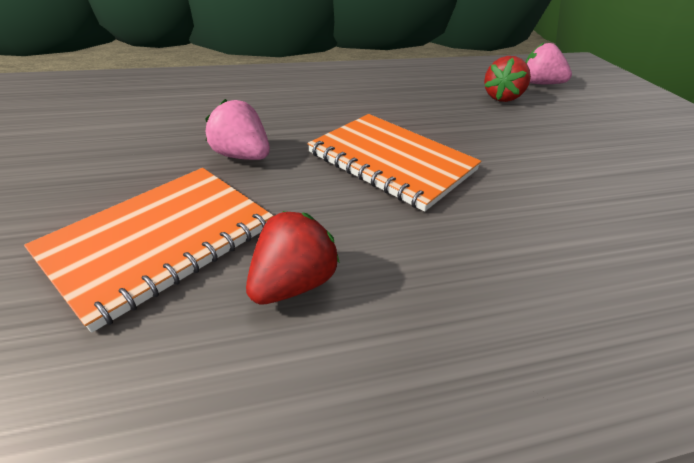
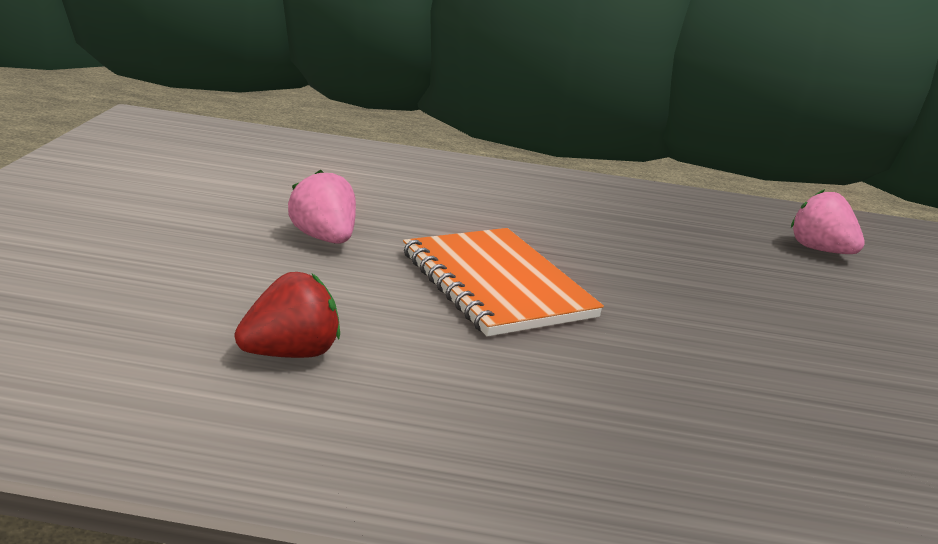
camera: 20 degrees right, 15 degrees down
orange notebook [24,168,274,333] -> none
red strawberry [484,56,531,102] -> none

